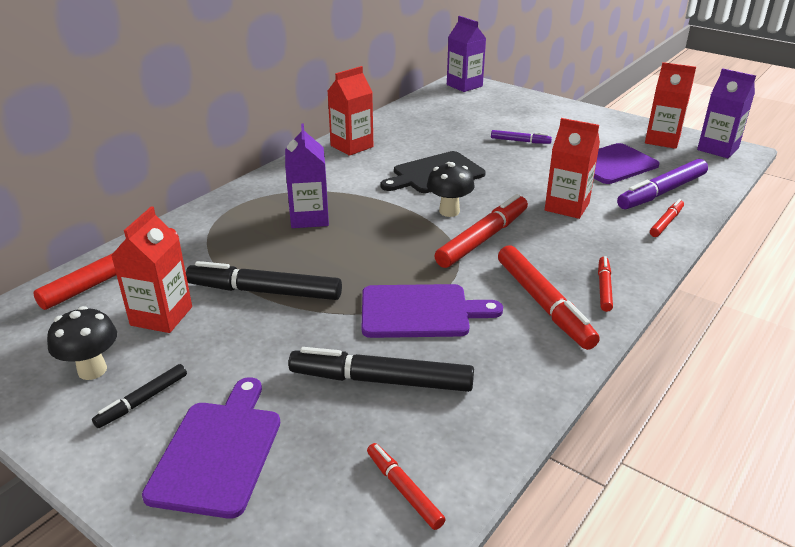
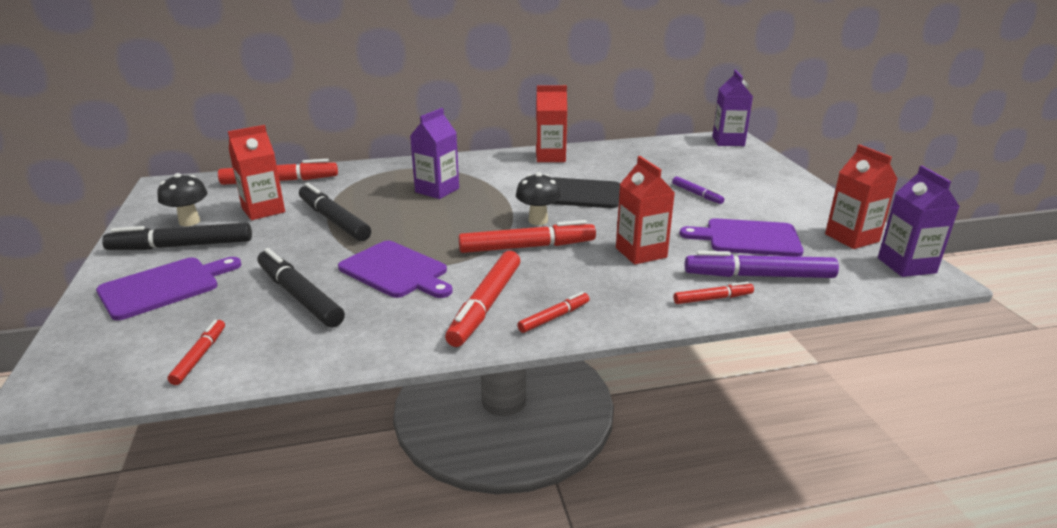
camera: 40 degrees right, 5 degrees down
black marker [92,364,187,428] -> black marker [102,222,252,250], size x1.87

